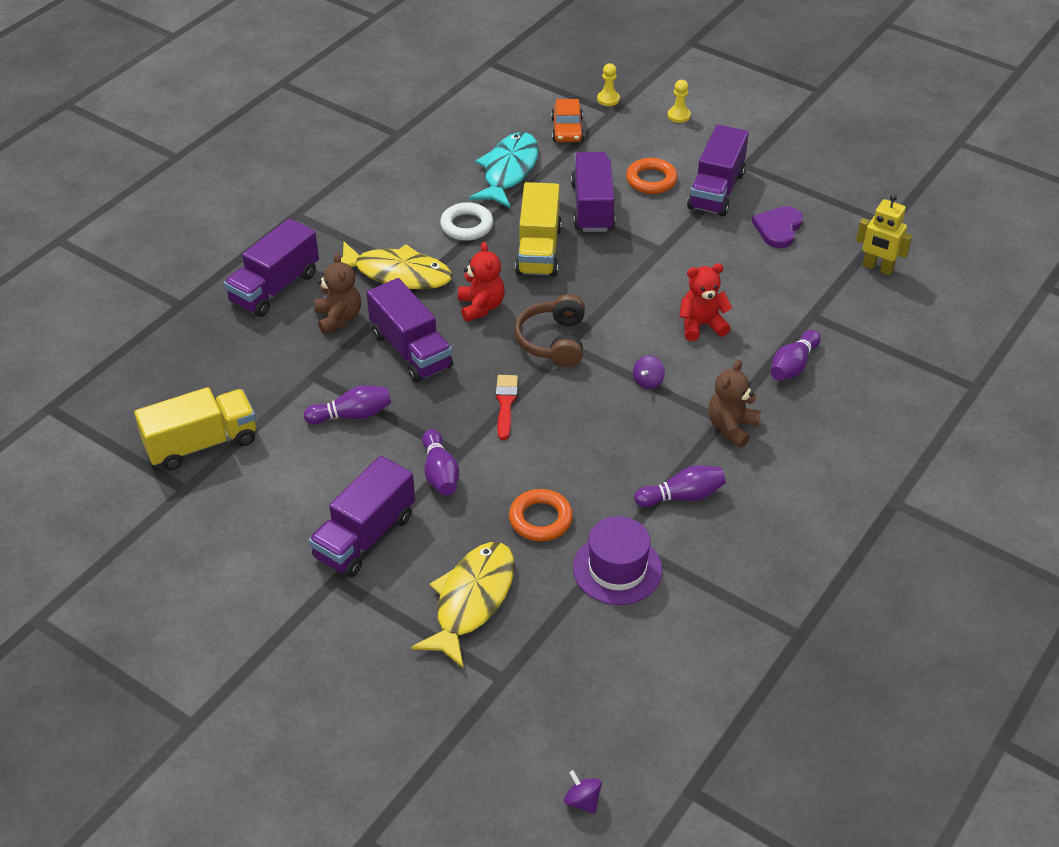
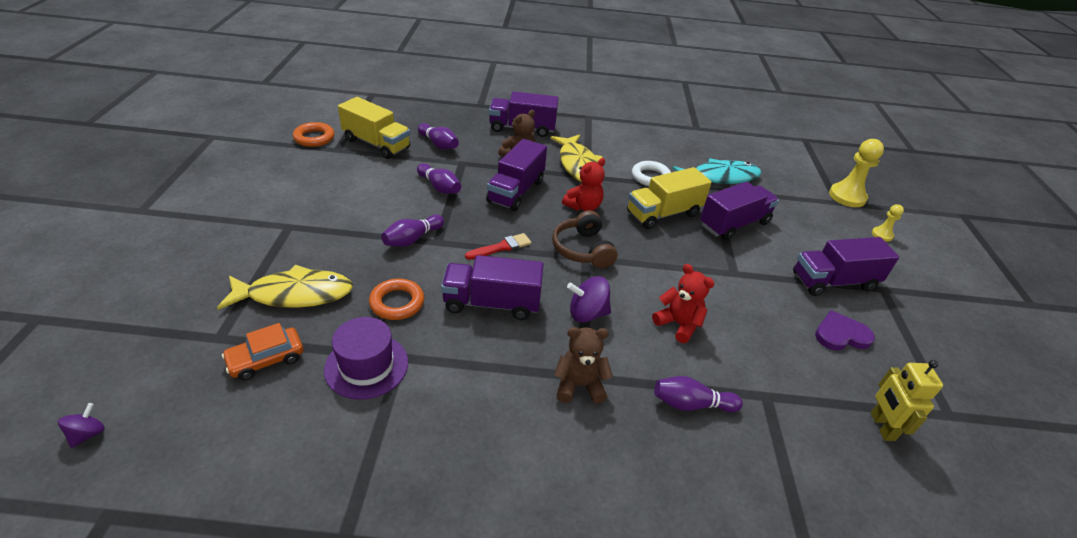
camera: 55 degrees right, 5 degrees down
purple truck [309,456,415,577] -> purple truck moved to [441,255,544,320]
brown headphones [514,294,585,367] -> brown headphones turned 75 degrees counterclockwise [552,210,617,268]
orange car [551,99,584,142] -> orange car moved to [222,323,303,381]
yellow pawn [597,63,620,106] -> yellow pawn [829,139,884,207], size x1.90
orange ring [626,158,678,194] -> orange ring moved to [293,122,334,147]
purple spinning top [633,356,665,389] -> purple spinning top [567,276,611,323], size x1.69
purple bowling pin [634,465,726,507] -> purple bowling pin moved to [418,123,459,150]

